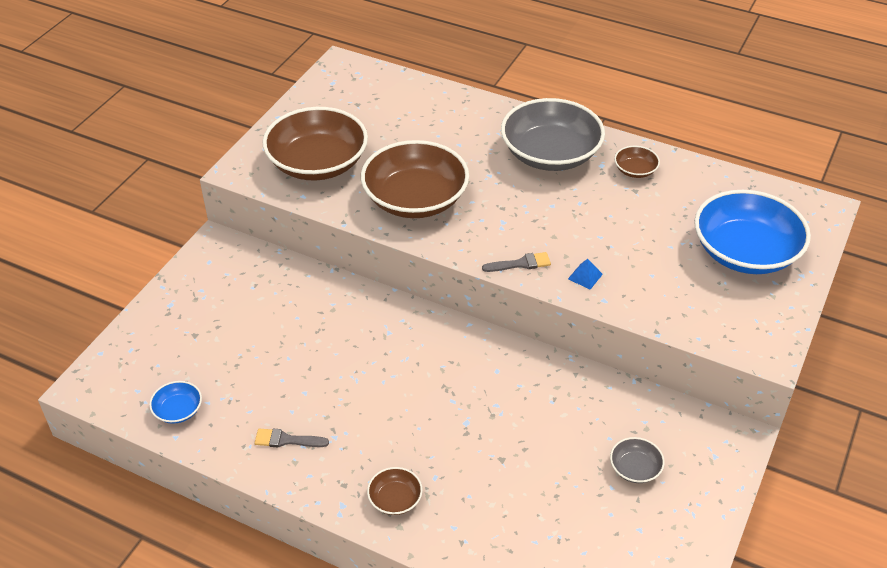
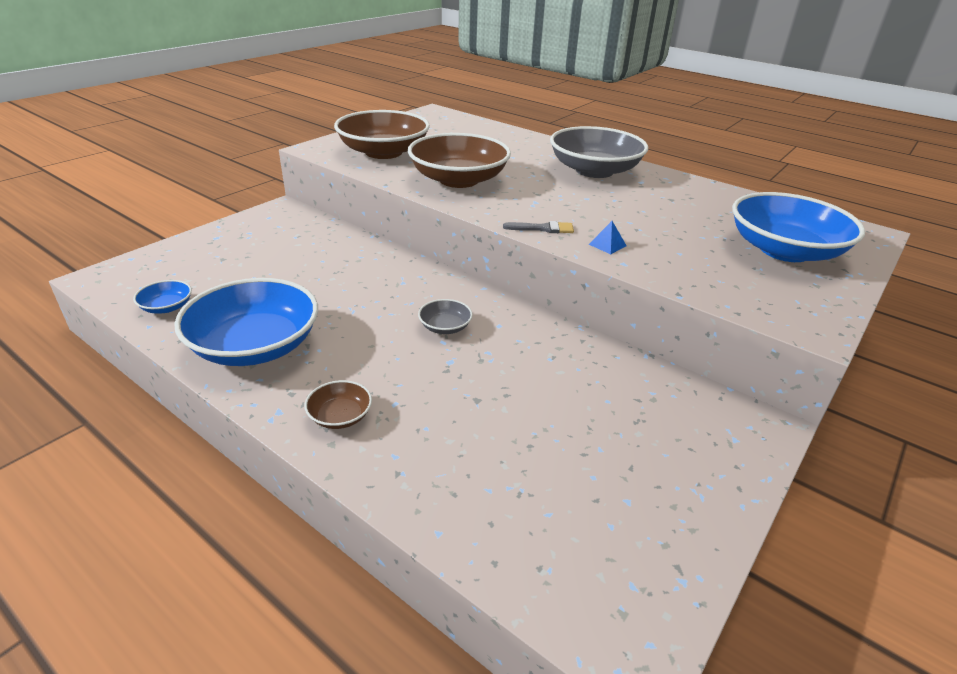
camera: 10 degrees right, 10 degrees down
grey brush [255,429,329,447] -> blue bowl [174,278,318,366]
grey bowl [610,437,665,483] -> grey bowl moved to [418,299,473,334]
brown bowl [614,146,660,178] -> none

